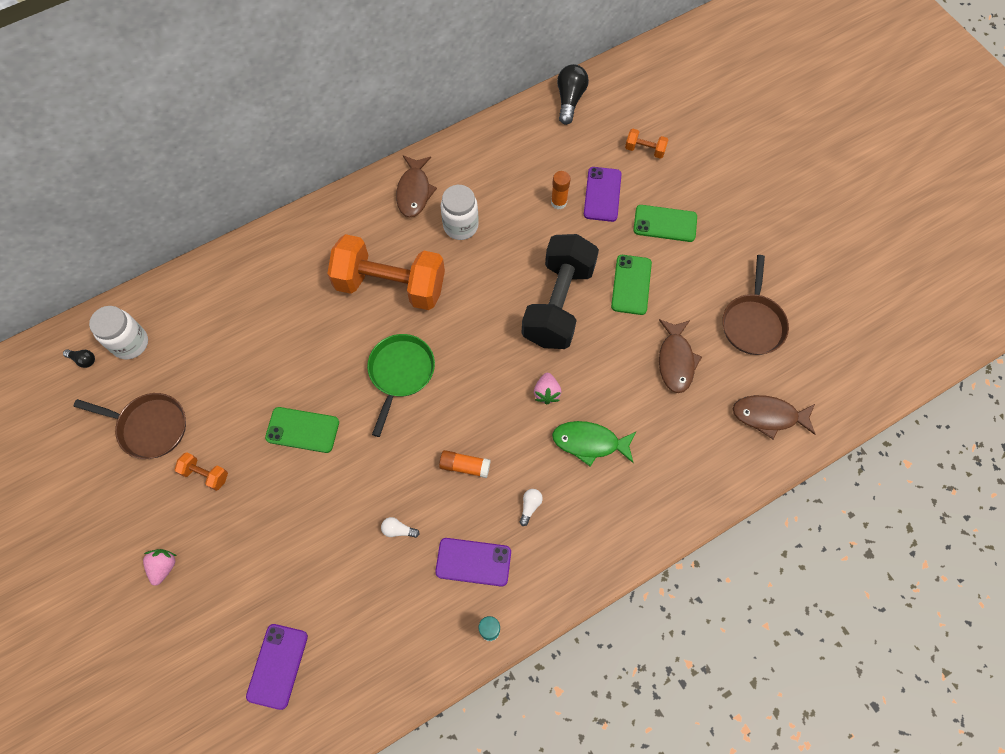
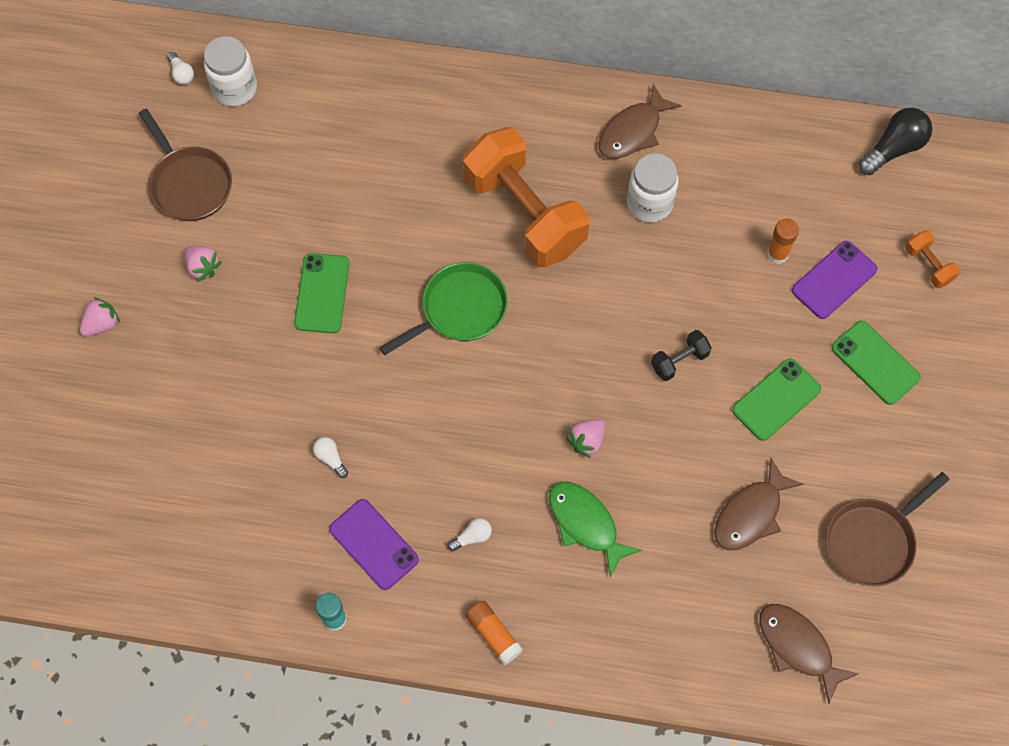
camera: 40 degrees right, 0 degrees up
black light bulb [63,349,95,368] -> white light bulb [167,52,194,85]
orange dumbbell [174,452,228,491] -> pink strawberry [184,246,221,282]
purple phone [246,624,308,710] -> none
green phone [265,407,339,453] -> green phone turned 45 degrees clockwise [294,253,350,333]
orange glue stick [439,450,491,478] -> orange glue stick moved to [466,600,523,665]
black dumbbell [522,234,599,349] -> black dumbbell [651,330,711,381], size x0.40

